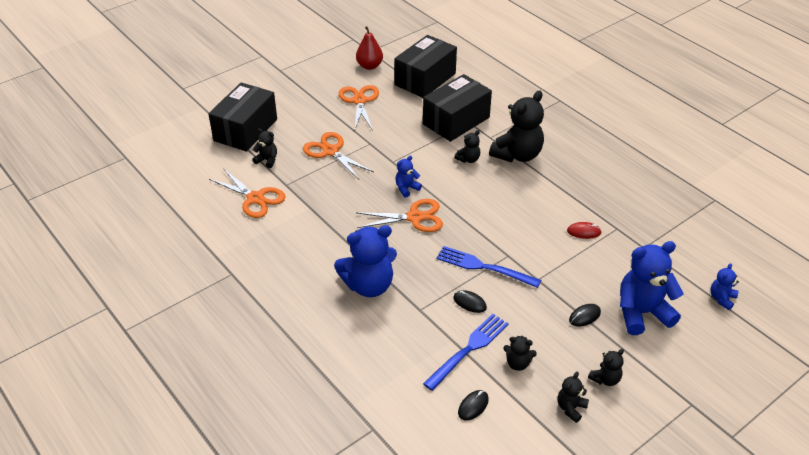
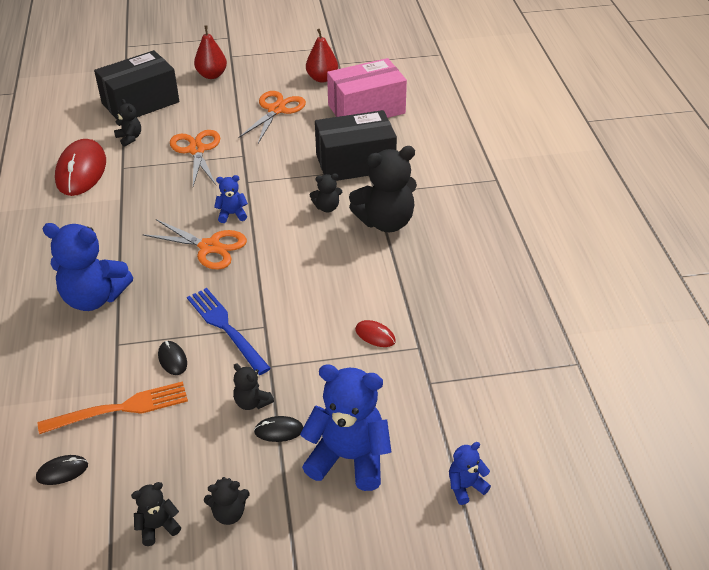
camera: 30 degrees right, 0 degrees up
orange scissors [209,168,286,218] -> red mouse [55,139,106,196]
black box [394,35,457,98] -> pink box [327,58,407,118]
blue fork [423,314,509,391] -> orange fork [38,381,188,434]
black teddy bear [503,336,537,371] -> black teddy bear moved to [233,363,274,410]
none -> red pear [194,26,227,79]

